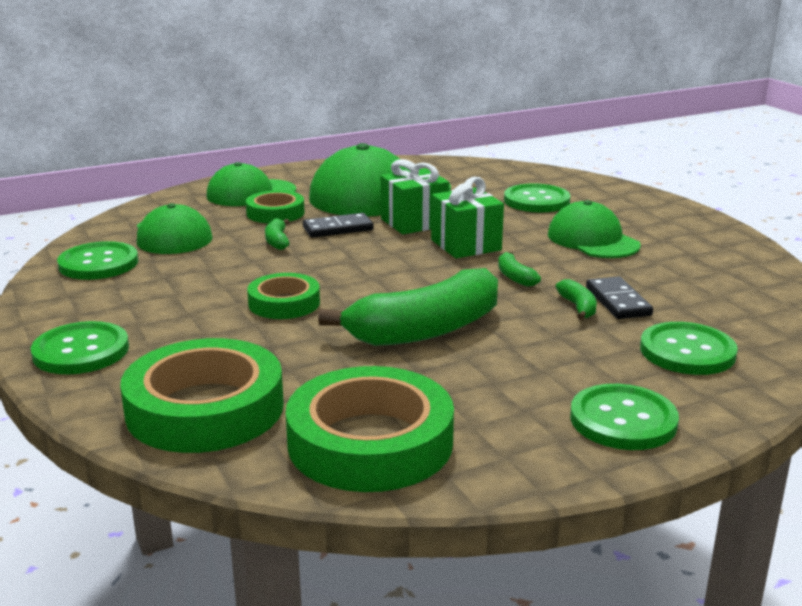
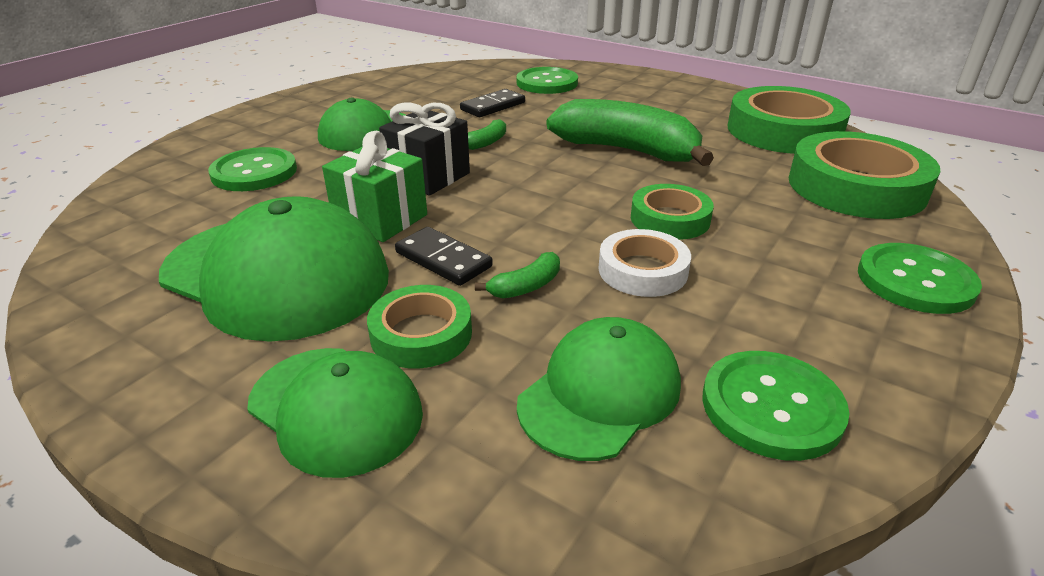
camera: 120 degrees left, 10 degrees up
green gift [431,177,504,258] -> black gift [379,102,470,196]
green banana [555,279,597,320] -> none
green button [570,384,679,450] -> none
none -> white tape [599,229,691,297]

